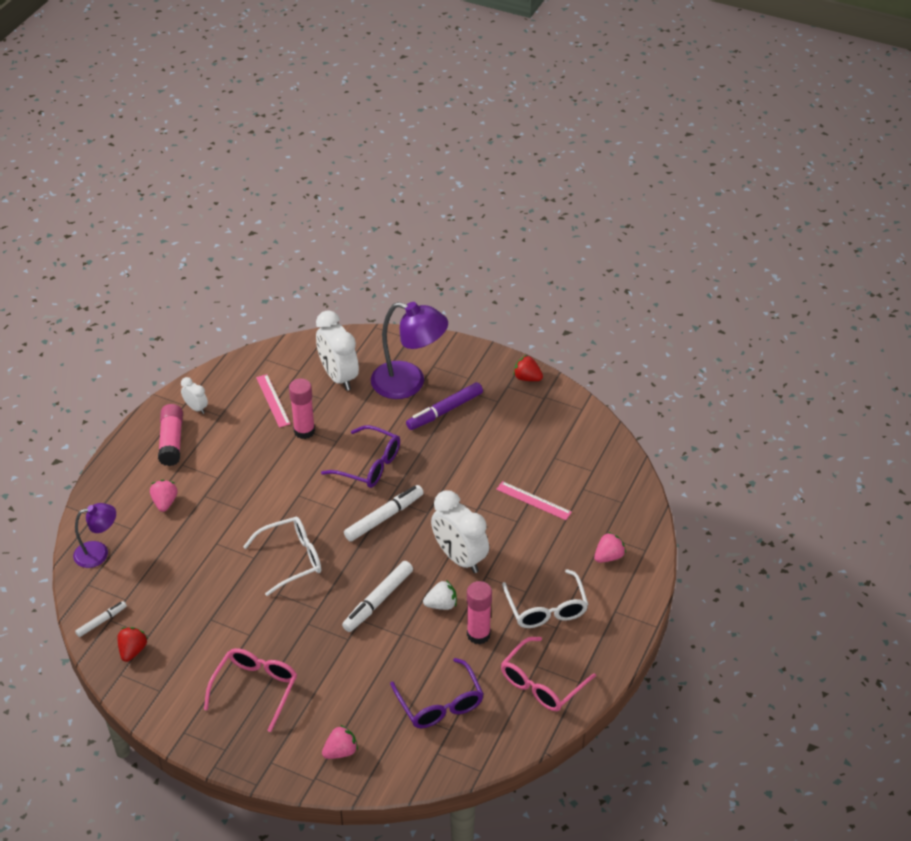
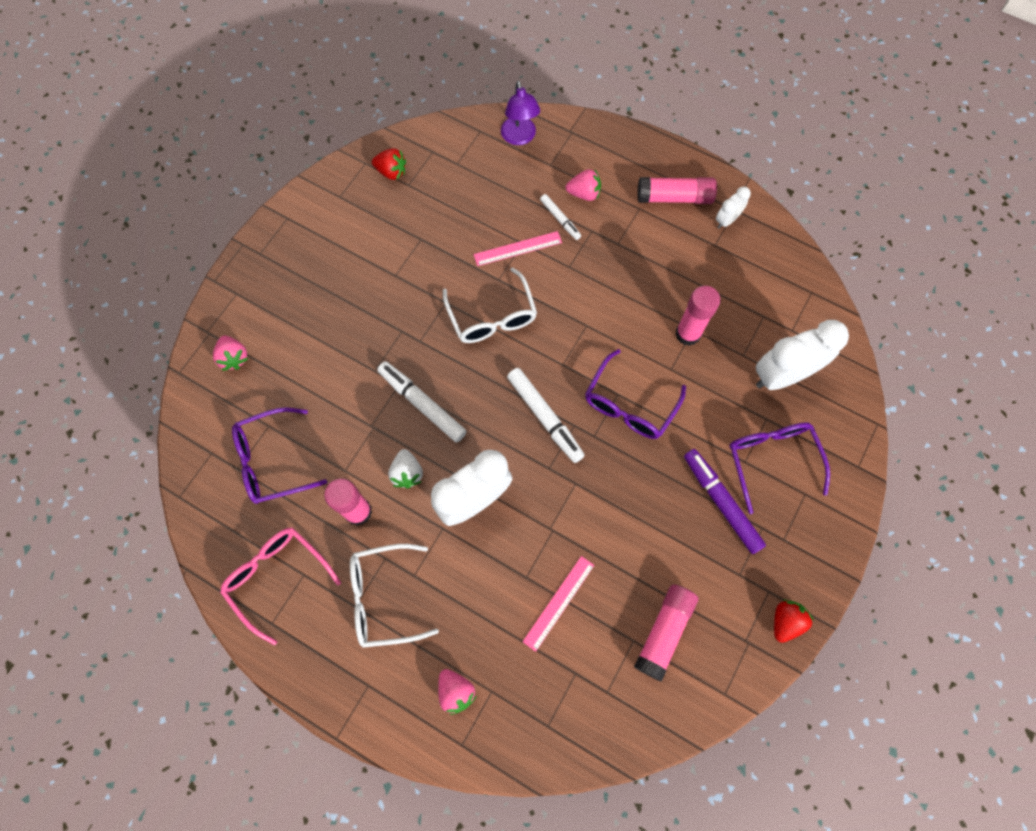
camera: 95 degrees right, 25 degrees up
white marker [75,601,127,637] -> white marker moved to [540,194,581,240]
pink glasses [204,648,297,732] -> none
pink ruler [256,374,290,428] -> pink ruler moved to [474,231,562,266]
purple lamp [371,302,448,399] -> purple glasses [729,422,830,514]
none -> pink glue stick [634,584,698,681]

